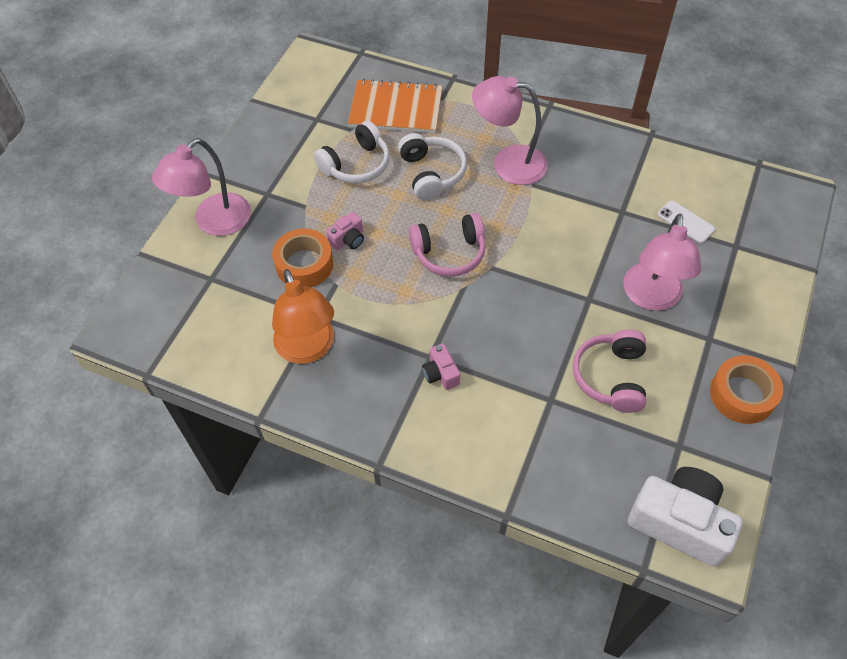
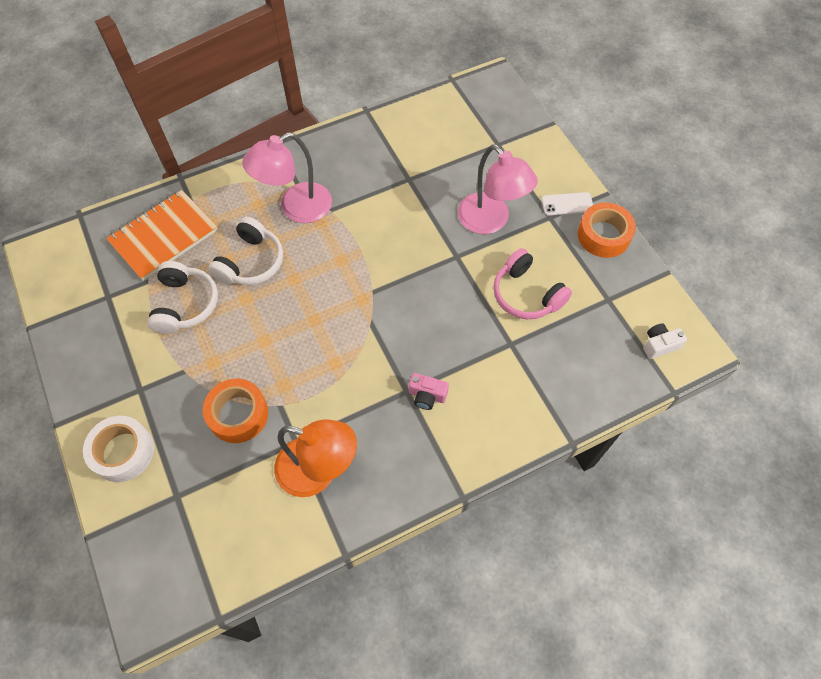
camera: 50 degrees left, 5 degrees up
pink lamp [152,138,251,236] -> white tape [83,416,154,482]
pink camera [326,212,364,250] -> none
white headphones [398,133,467,200] -> white headphones turned 90 degrees clockwise [208,217,283,285]
pink headphones [409,213,486,277] -> none
white camera [628,467,743,567] -> white camera [643,323,687,359], size x0.47
white phone [657,201,715,243] -> white phone moved to [541,192,593,216]

